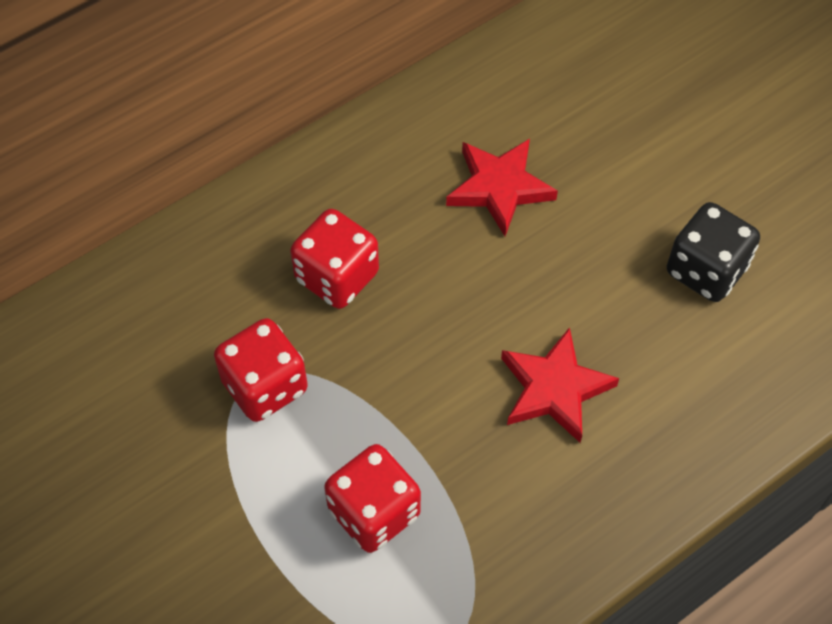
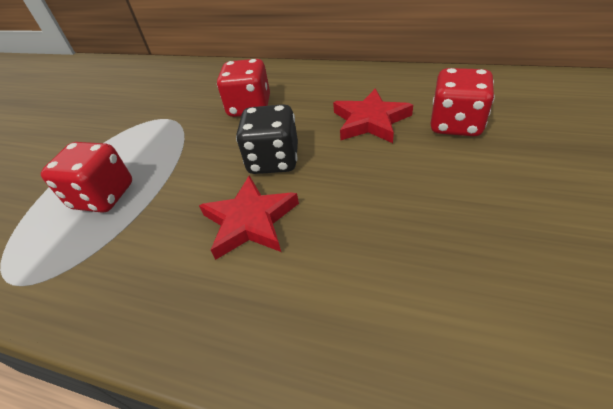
camera: 60 degrees right, 15 degrees down
red dice [214,318,308,422] -> red dice moved to [430,68,495,137]
black dice [667,202,760,302] -> black dice moved to [236,104,298,174]

